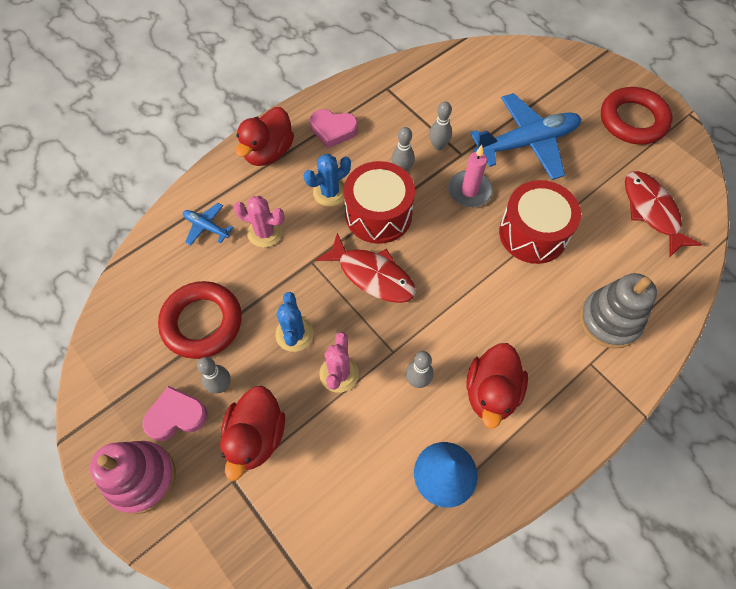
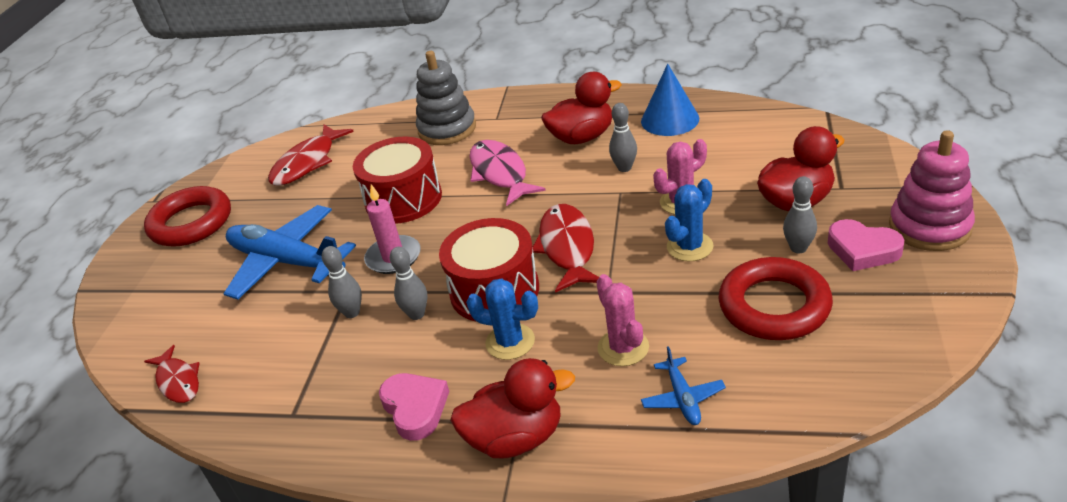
camera: 125 degrees left, 25 degrees down
none -> red fish [144,345,200,403]
none -> pink fish [469,140,546,206]

